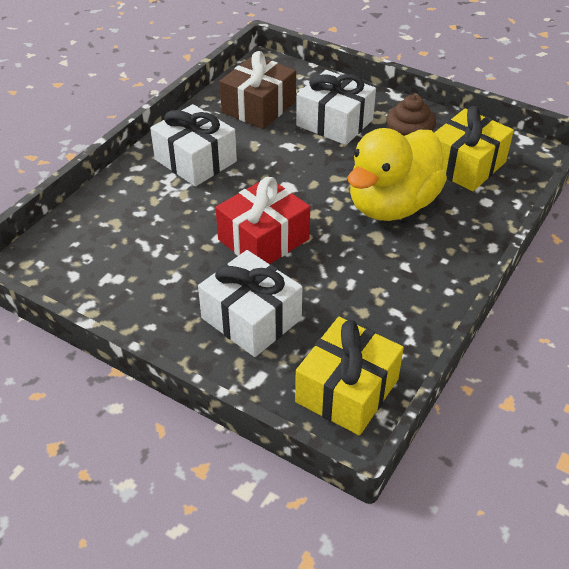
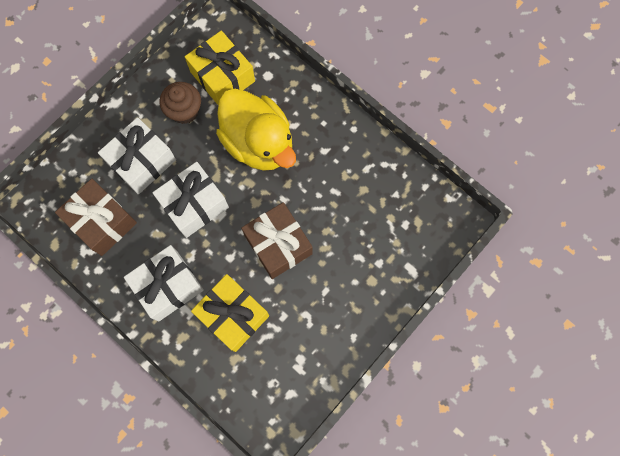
camera: 80 degrees left, 30 degrees up
white gift [198,250,302,357] -> white gift moved to [152,162,229,238]
red gift [216,177,310,264] -> brown gift [241,202,313,279]
yellow gift [295,317,404,435] -> yellow gift moved to [191,274,269,352]

